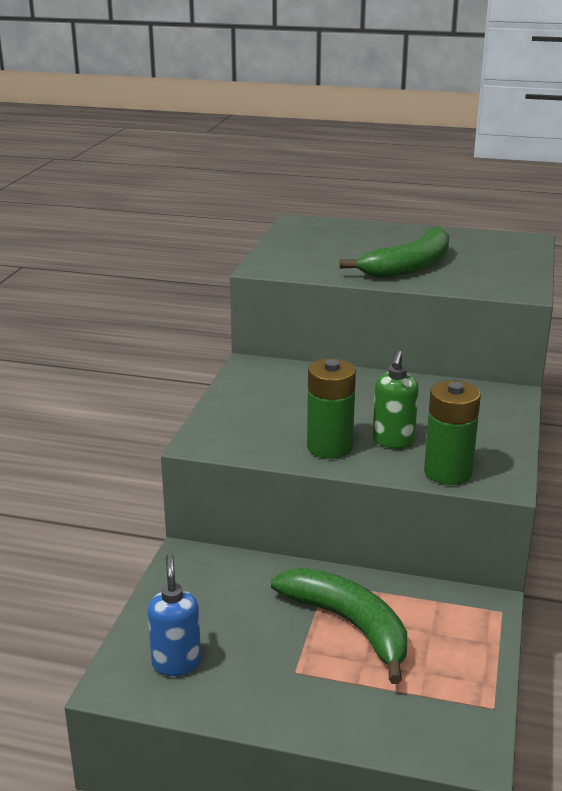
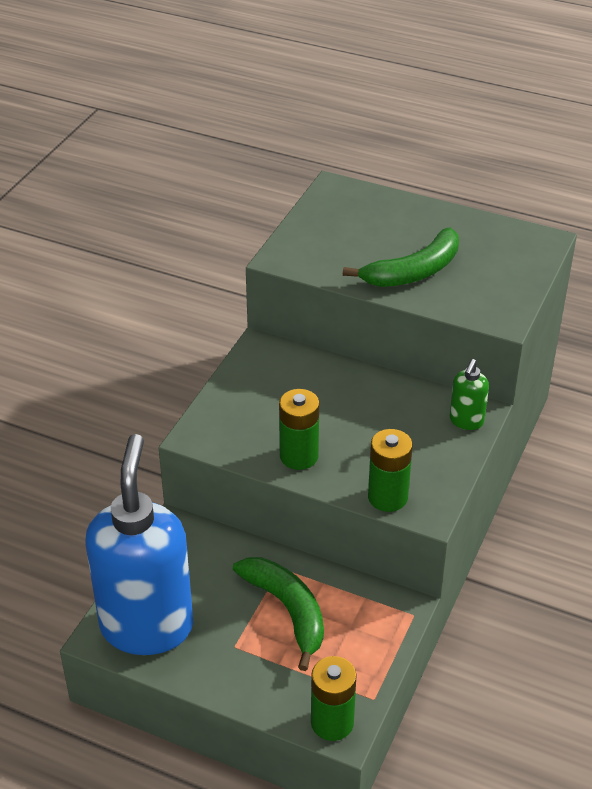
camera: 10 degrees right, 15 degrees up
blue soap dispenser [147,554,201,676] -> blue soap dispenser [85,434,193,655], size x2.49
green soap dispenser [373,350,419,448] -> green soap dispenser moved to [450,359,489,430]
none -> green battery [311,656,357,741]

